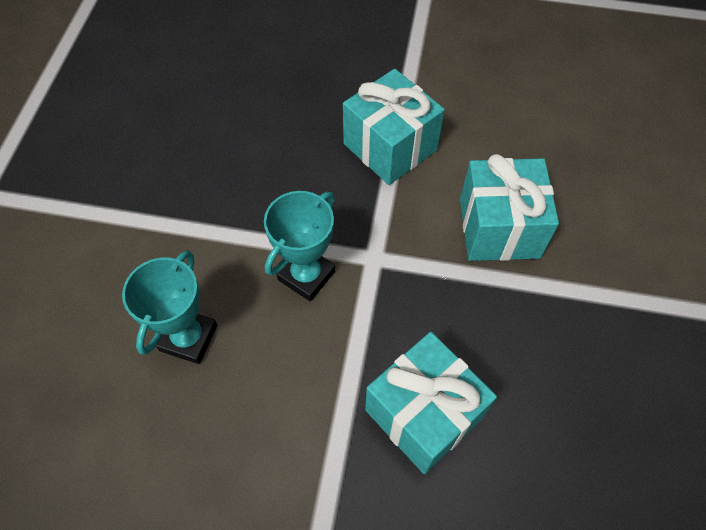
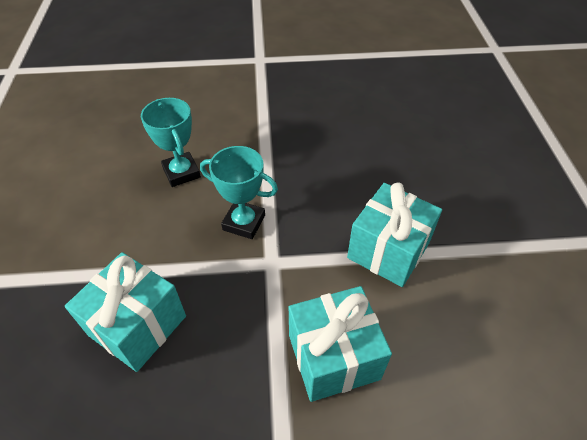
camera: 75 degrees right, 10 degrees down
turquoise trophy [122,250,217,364] -> turquoise trophy turned 60 degrees clockwise [141,98,201,187]

